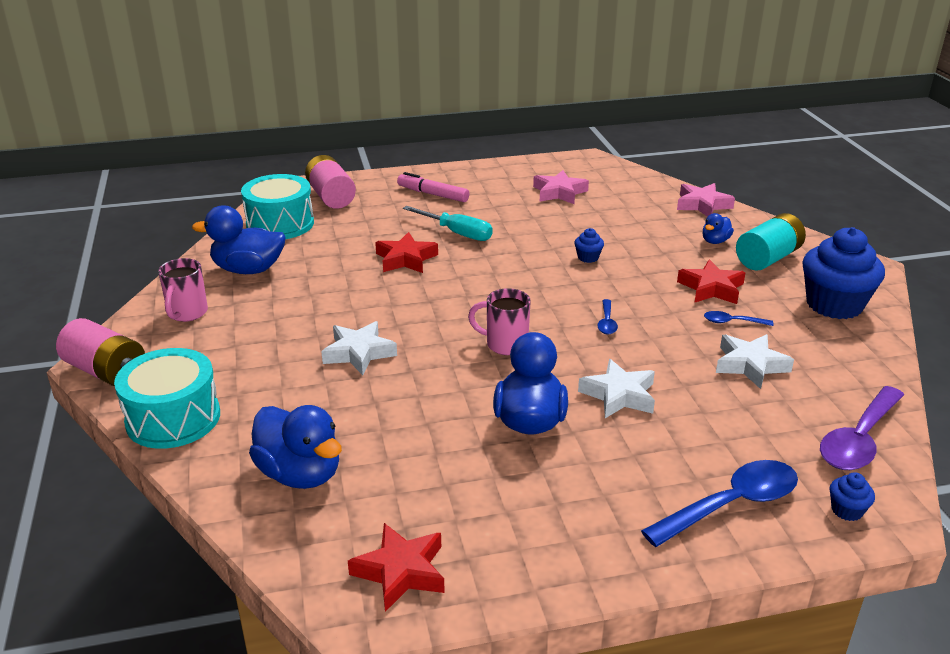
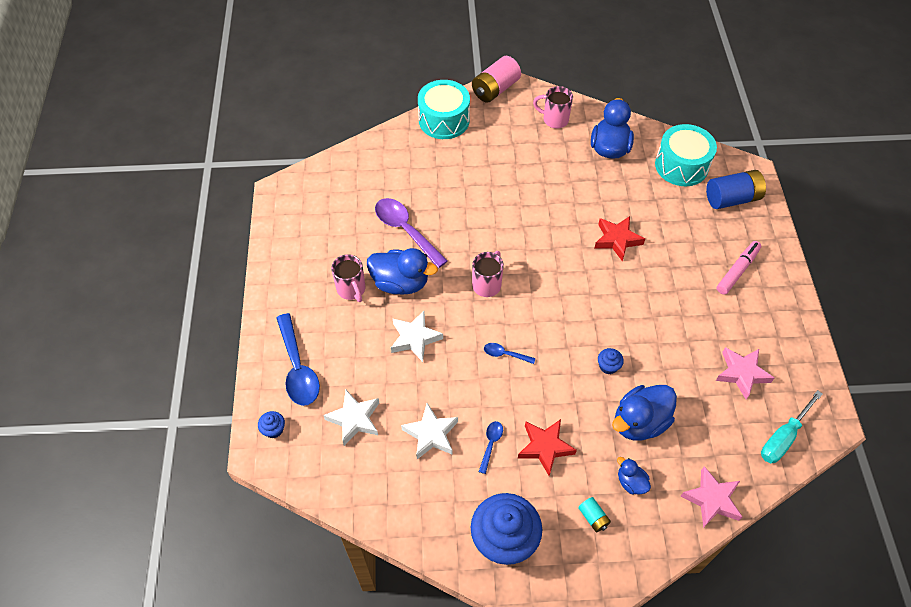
camera: 100 degrees right, 25 degrees up
blue duck [249,405,342,489] -> blue duck moved to [612,385,677,440]
pink battery [305,155,356,209] -> blue battery [706,170,766,209]
white star [321,321,397,375] -> white star moved to [323,390,379,446]
red star [348,523,445,612] -> none
turquoise screwdriver [403,206,493,241] -> turquoise screwdriver moved to [761,390,822,463]
turquoise battery [736,213,806,271] -> turquoise battery [578,497,611,533], size x0.49
purple spoon [820,386,904,470] -> purple spoon moved to [375,198,448,268]
none -> pink mug [331,254,366,302]

